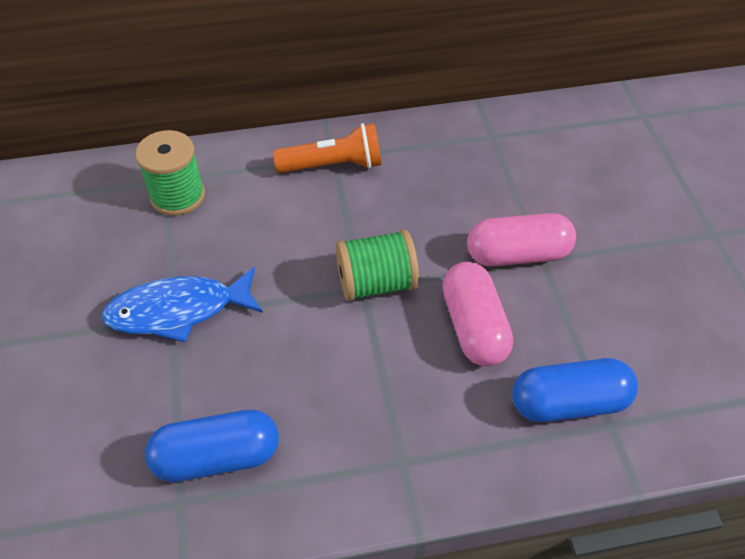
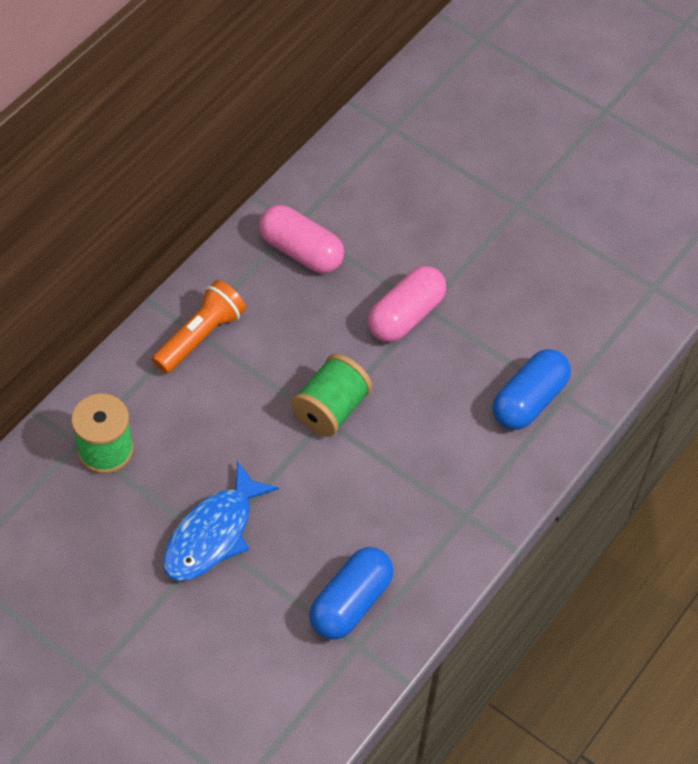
camera: 45 degrees left, 5 degrees up
pink capsule [442,262,513,367] -> pink capsule moved to [259,205,344,274]

